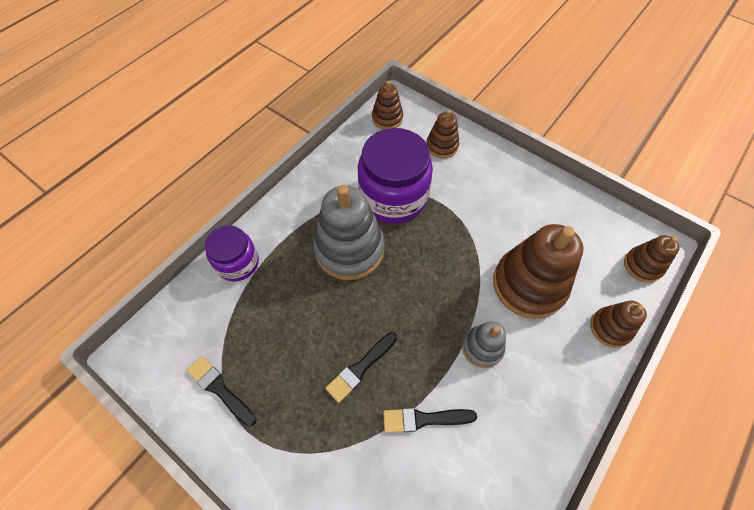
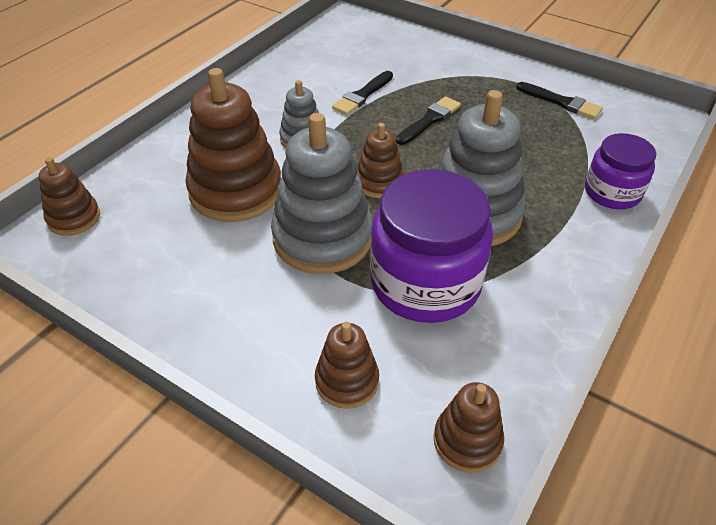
camera: 175 degrees right, 15 degrees down
black brush [383,408,477,433] -> black brush turned 135 degrees clockwise [332,71,393,115]
brown stacking toy [590,300,647,348] -> brown stacking toy moved to [357,123,404,198]
none -> grey stacking toy [271,113,373,274]

